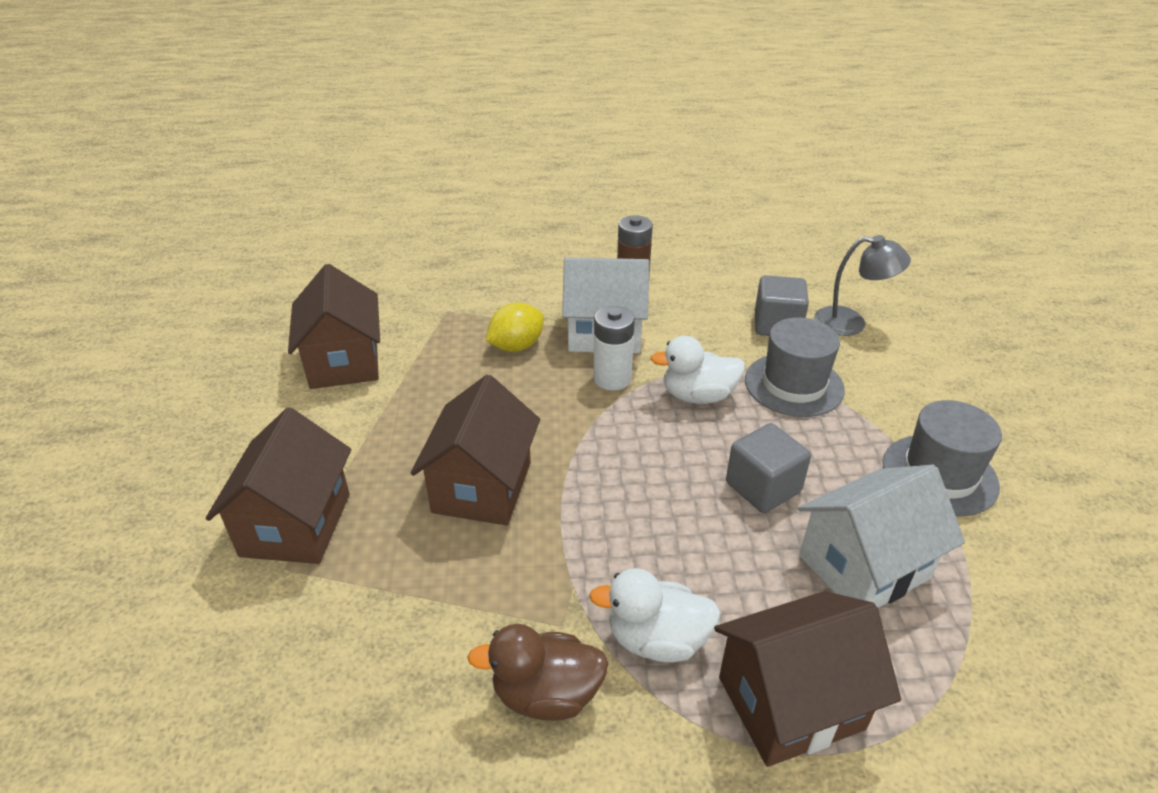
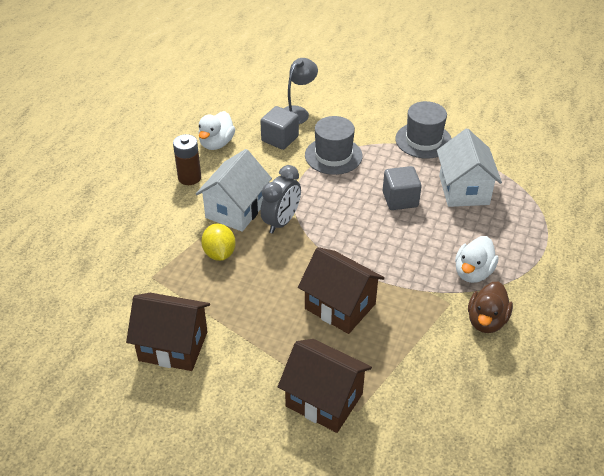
camera: 65 degrees left, 5 degrees up
white battery [593,306,635,390] -> grey clock [260,165,301,234]
white duck [651,336,745,404] -> white duck moved to [199,111,235,150]
brown house [714,591,901,767] -> none

